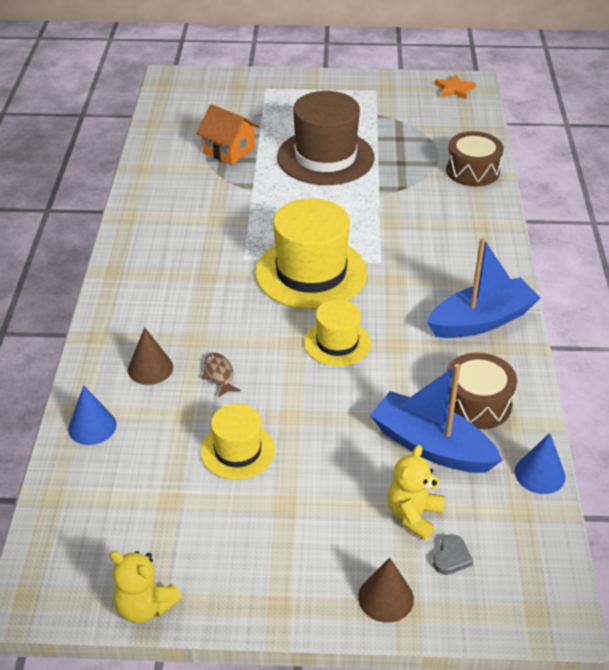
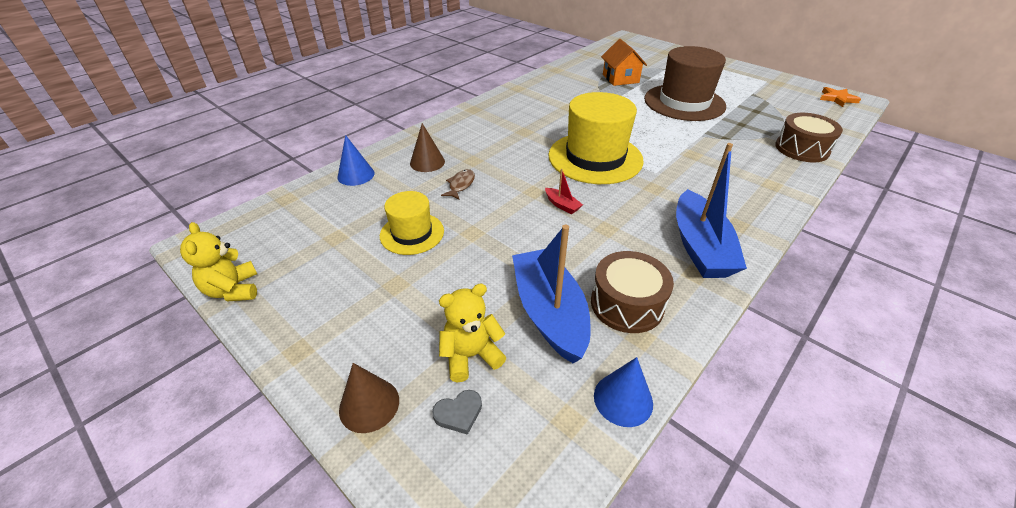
camera: 40 degrees right, 0 degrees up
yellow hat [304,299,371,366] -> red boat [545,169,583,214]
blue boat [427,238,540,338] -> blue boat turned 75 degrees clockwise [676,143,747,278]

